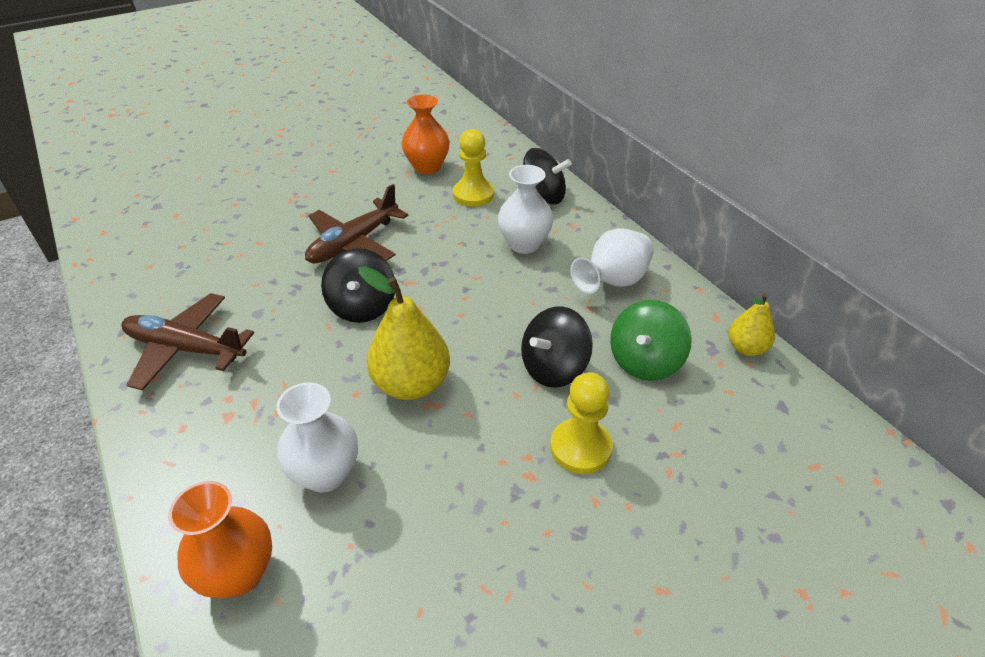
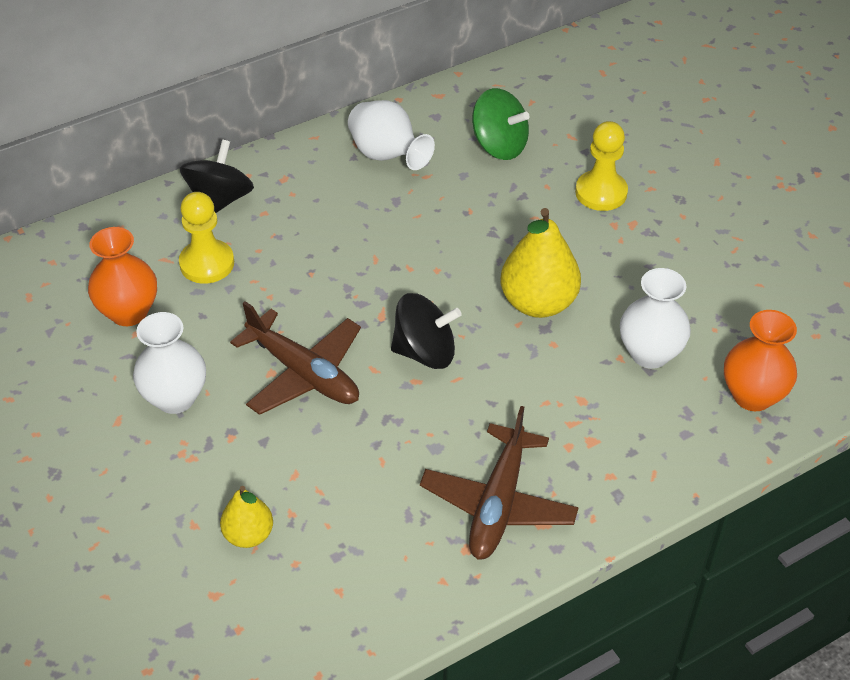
camera: 90 degrees left, 5 degrees up
white vase [498,165,553,254] -> white vase moved to [133,312,206,414]
black spinning top [521,307,593,388] -> none
yellow pear [728,293,775,356] -> yellow pear moved to [220,486,273,548]

